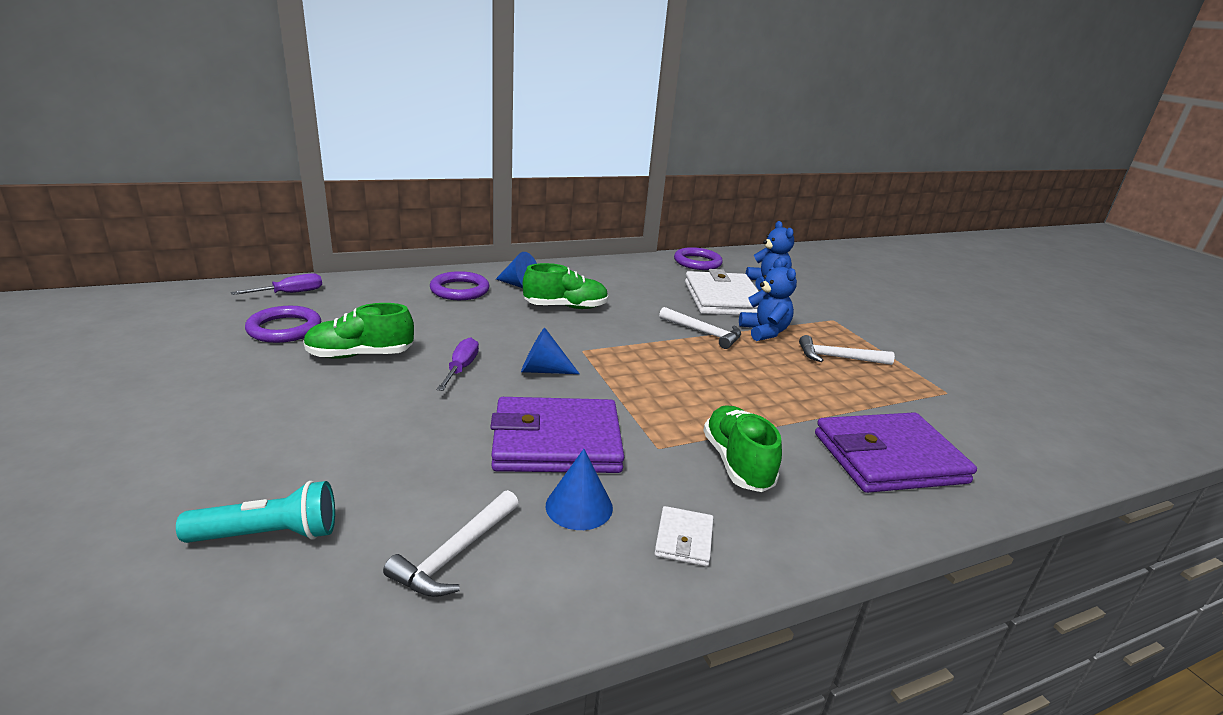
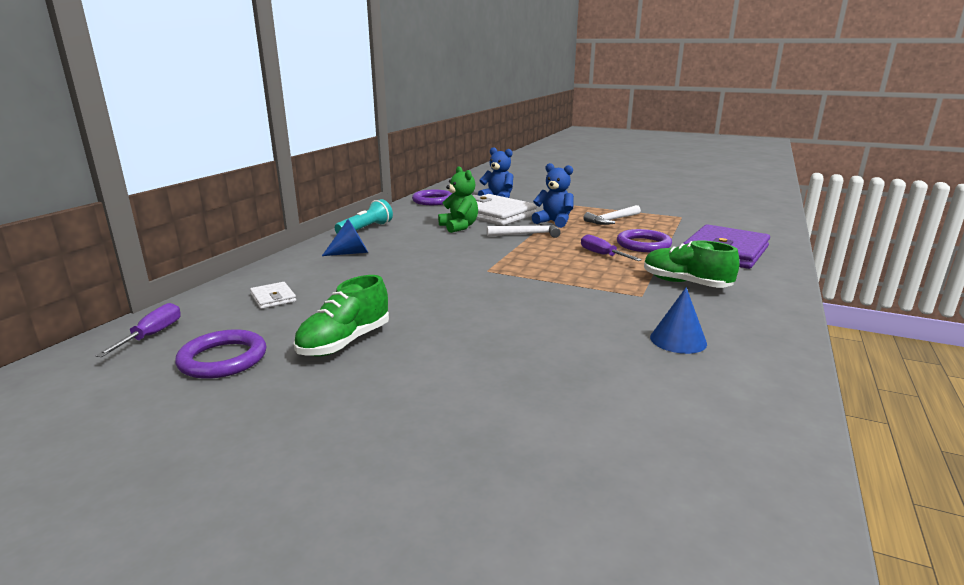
camera: 40 degrees left, 5 degrees down
turquoise flashlight [176,481,335,543] -> turquoise flashlight moved to [335,199,393,234]
white hammer [383,490,519,597] -> none
purple ring [430,271,490,300] -> purple ring moved to [617,229,672,252]
purple screwdriver [437,337,479,391] -> purple screwdriver moved to [581,234,642,261]
purple wallet [490,397,624,473] -> none
blue cone [521,328,580,374] -> none
green shoe [523,263,609,309] -> none
white wallet [654,506,713,566] -> white wallet moved to [250,282,296,309]
none -> green teddy bear [438,166,478,233]

